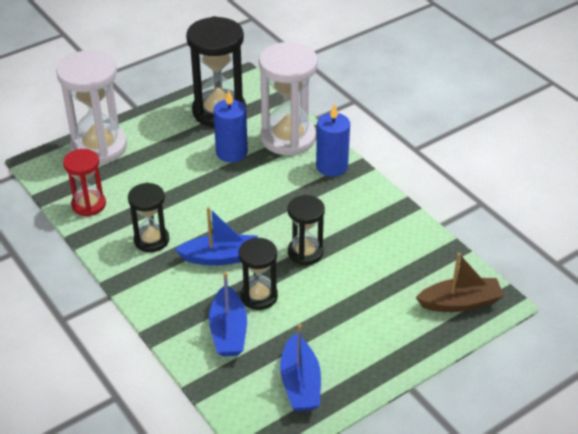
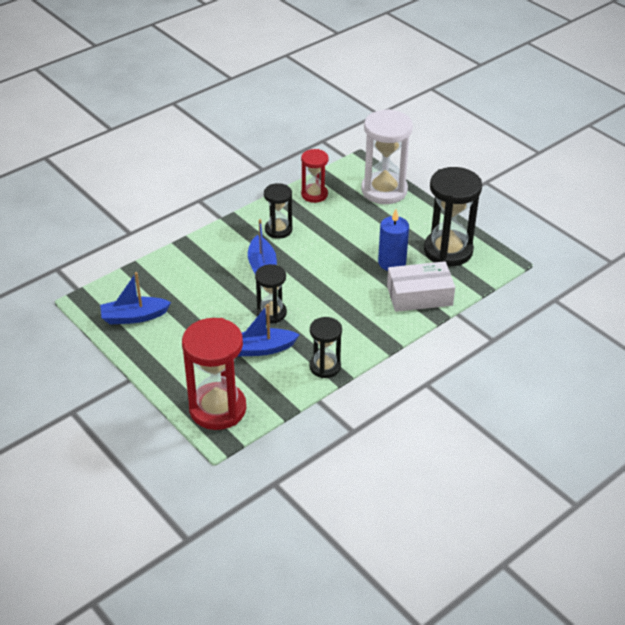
camera: 85 degrees right, 0 degrees up
blue boat [209,272,247,357] -> blue boat moved to [237,304,300,357]
black hourglass [239,237,278,310] -> black hourglass moved to [309,317,342,378]
white hourglass [259,42,318,156] -> white box [387,261,455,312]
blue candle [316,103,350,177] -> none
brown boat [416,253,504,312] -> red hourglass [182,318,246,430]

